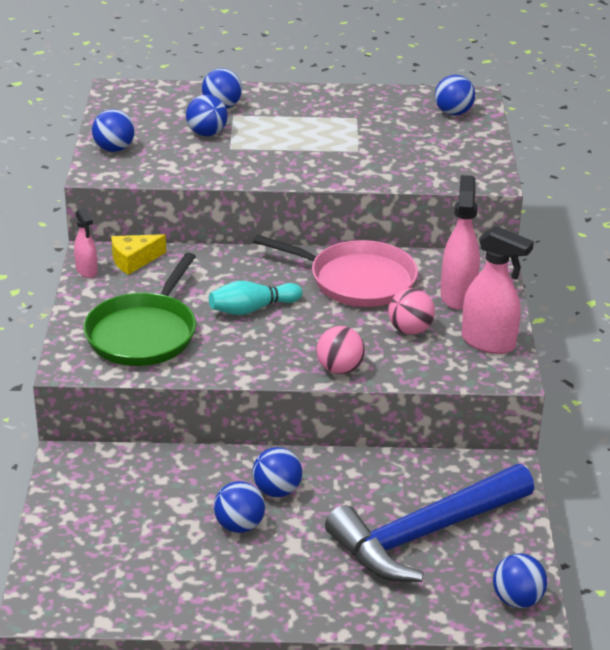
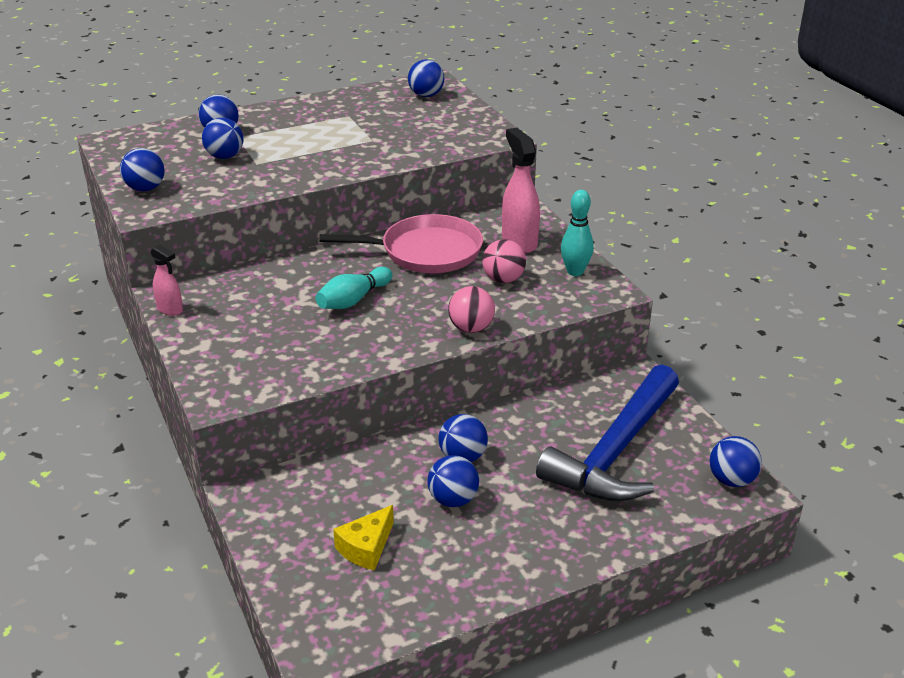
camera: 25 degrees left, 0 degrees up
green pan [83,252,196,366] -> none
yellow cheese [111,234,166,275] -> yellow cheese moved to [333,505,394,571]
pink spray bottle [462,226,534,354] -> turquoise bowling pin [561,190,594,276]

